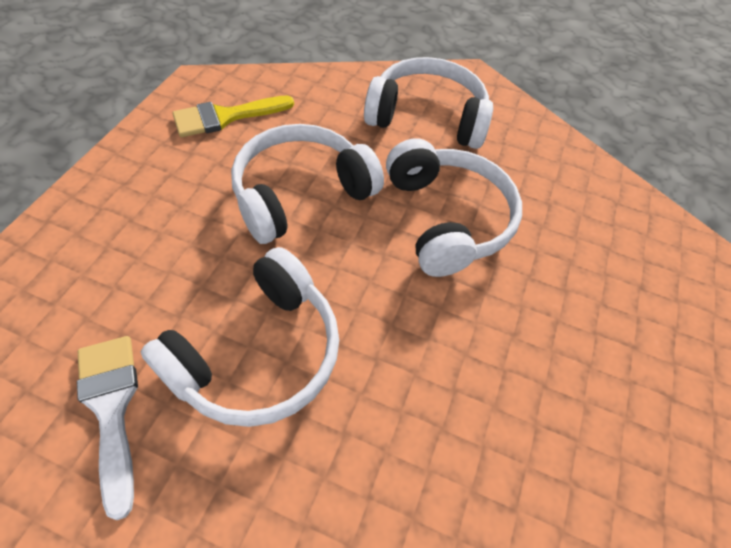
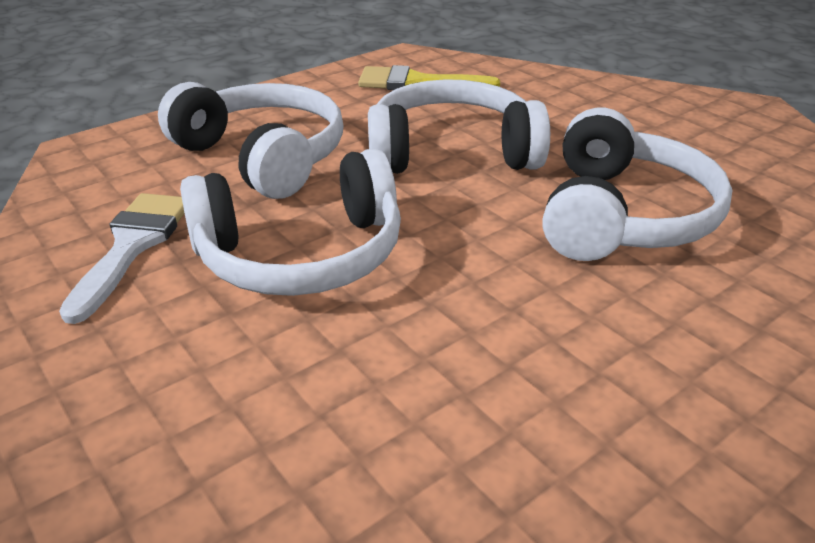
camera: 35 degrees right, 20 degrees down
white headphones [364,57,493,149] -> white headphones moved to [158,82,344,199]

